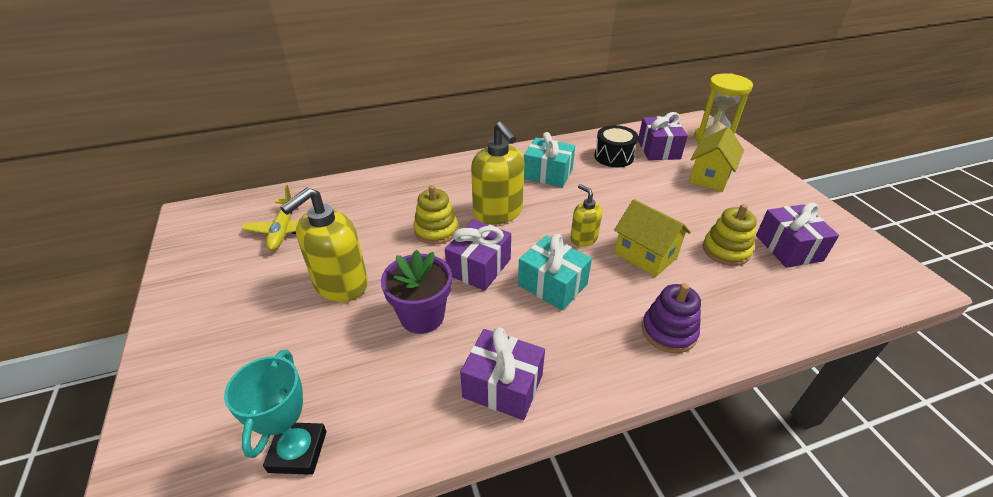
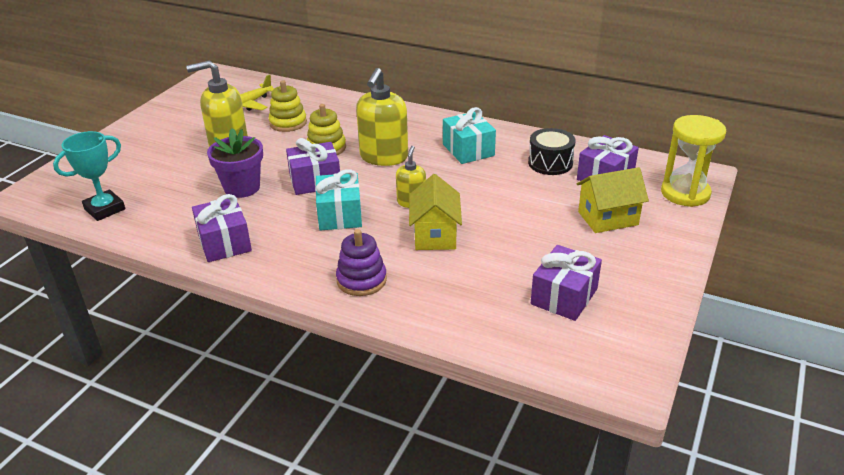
camera: 45 degrees right, 5 degrees down
yellow stacking toy [703,204,757,266] -> yellow stacking toy moved to [269,80,307,132]

